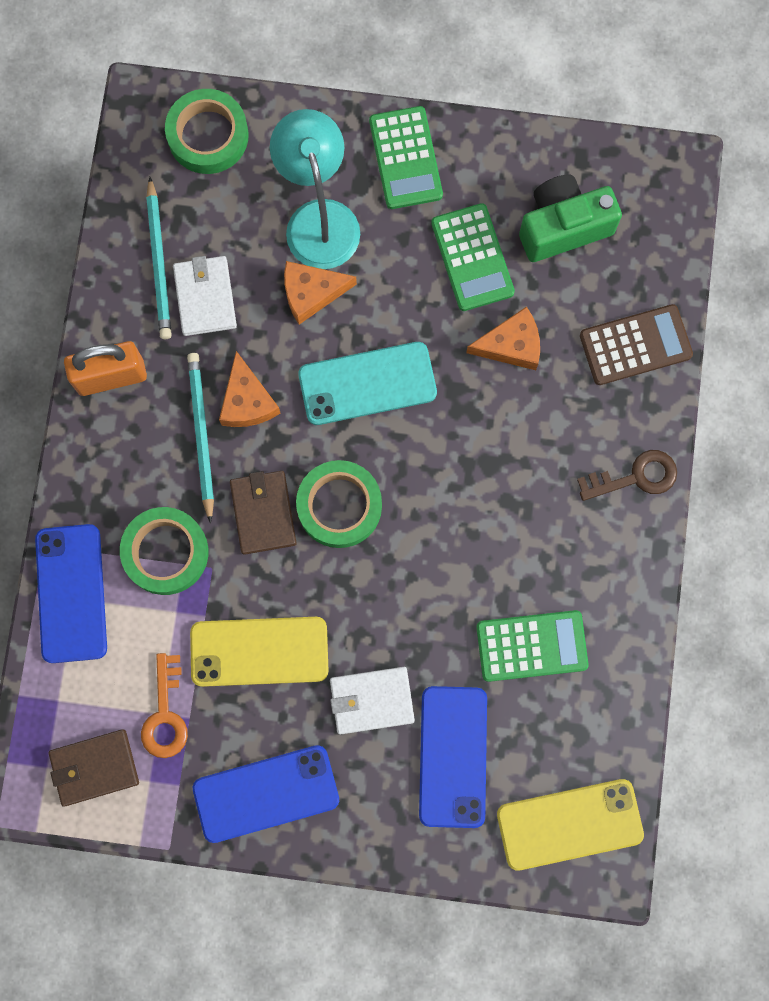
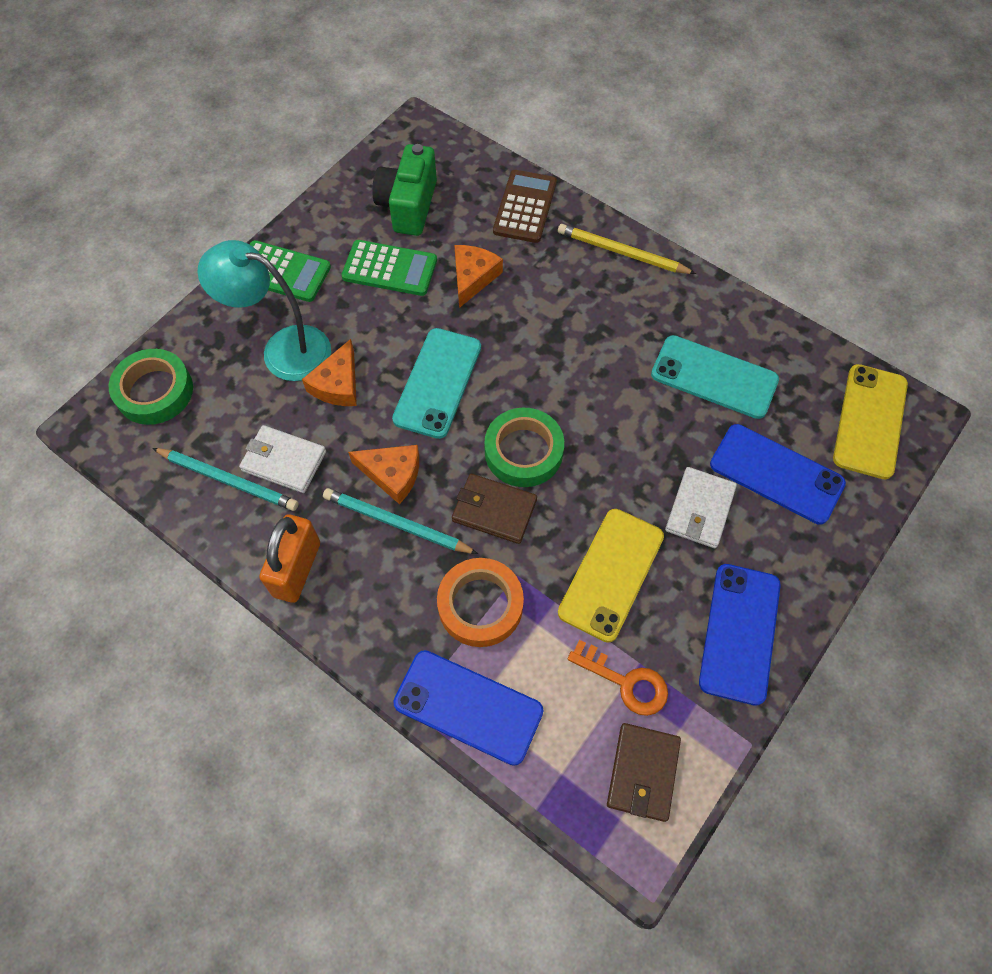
camera: 60 degrees left, 15 degrees down
green tape [120,507,208,595] -> orange tape [437,558,524,647]
green calculator [476,610,589,682] -> turquoise phone [651,335,779,419]
brown key [577,450,677,501] -> yellow pencil [558,224,696,274]

